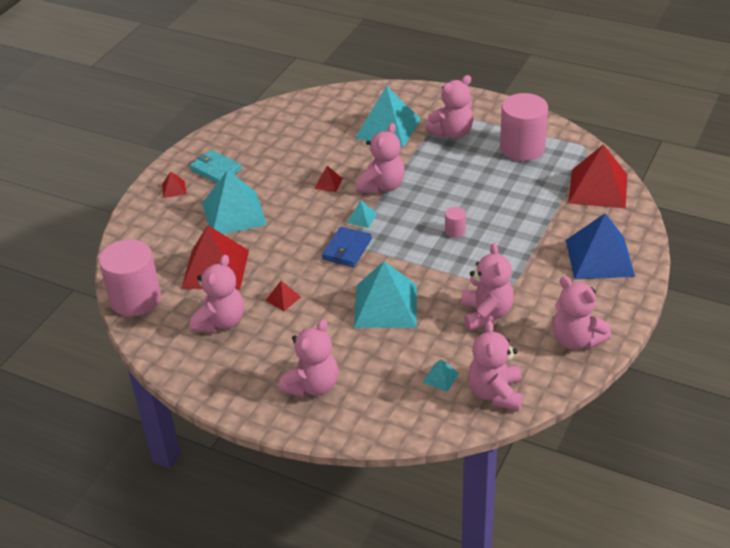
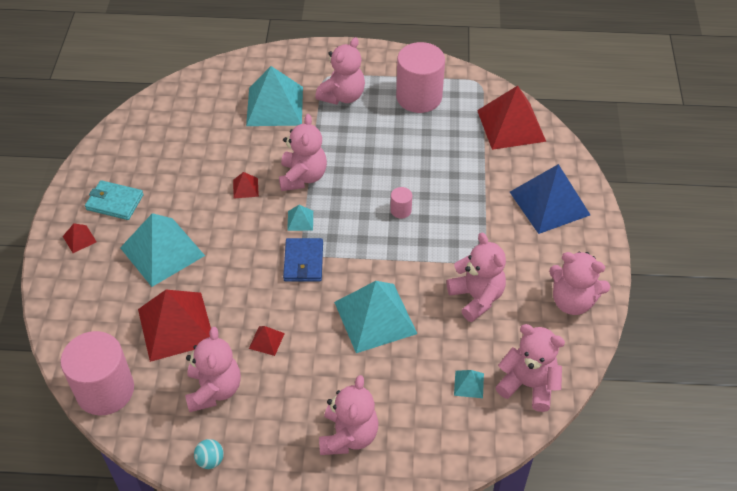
camera: 25 degrees left, 10 degrees up
pink teddy bear [468,320,523,411] -> pink teddy bear turned 135 degrees clockwise [496,324,565,412]
none -> turquoise ball [194,439,224,469]

